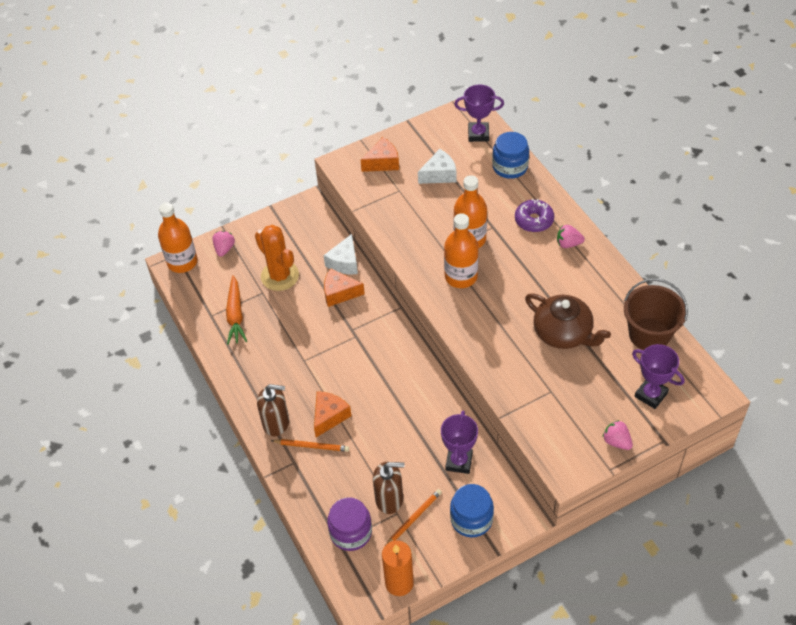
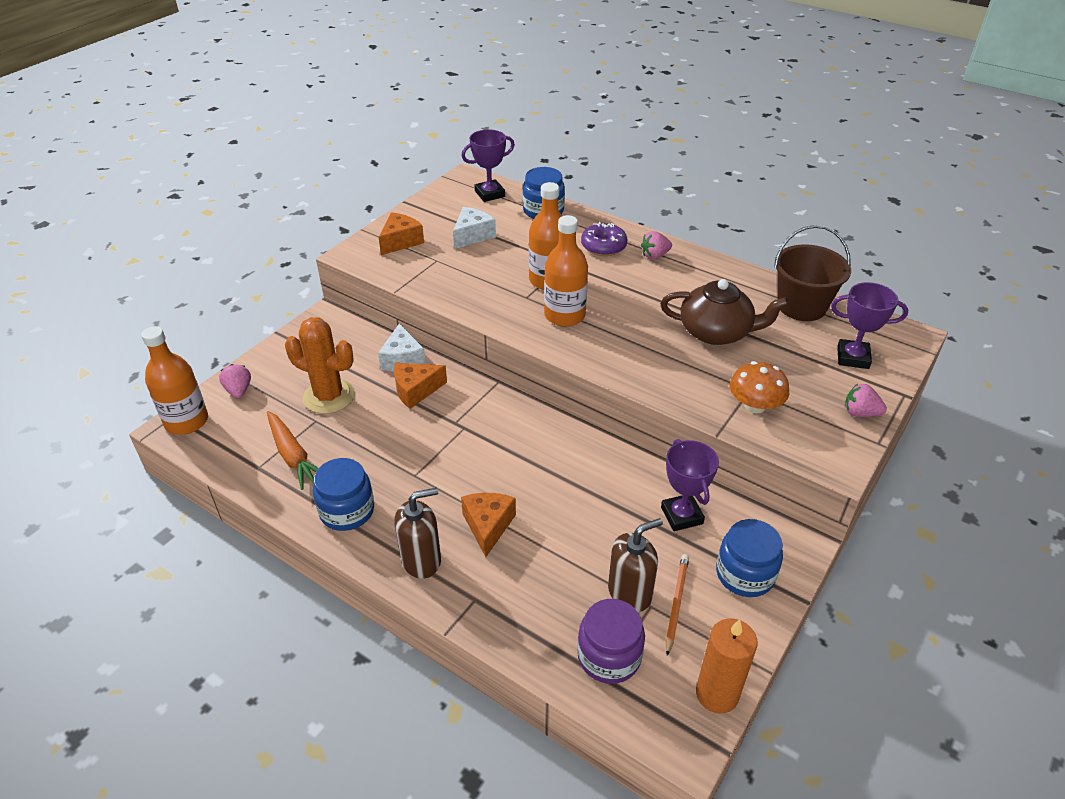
camera: 30 degrees left, 10 degrees down
orange pencil [271,439,349,452] -> none
none -> blue jar [313,458,374,531]
none -> orange mushroom [730,361,789,413]

